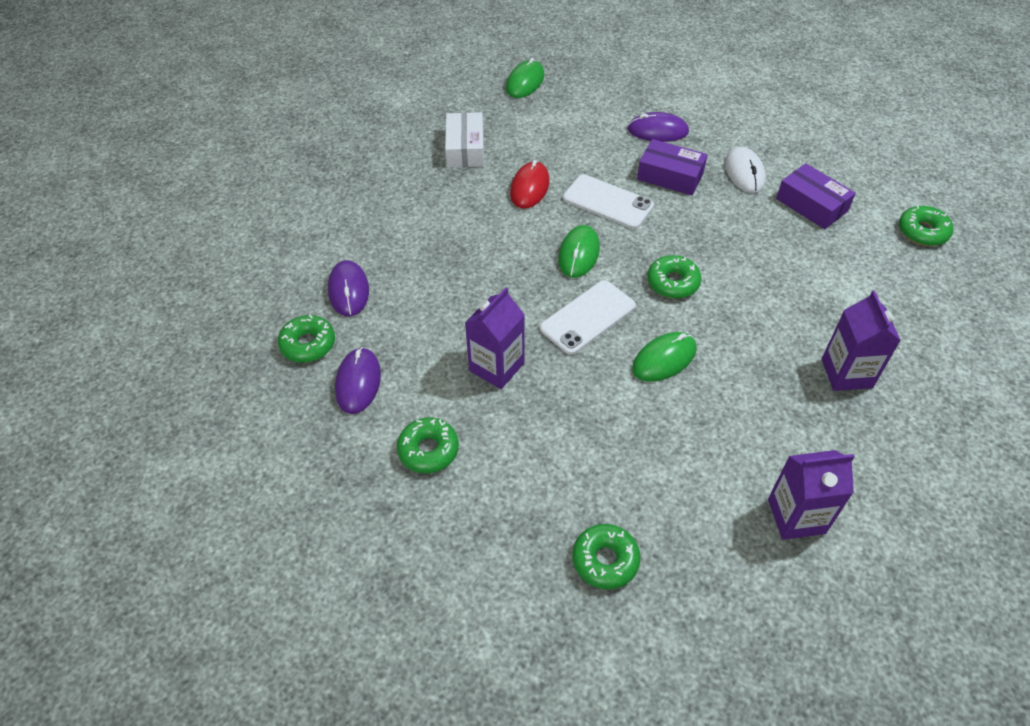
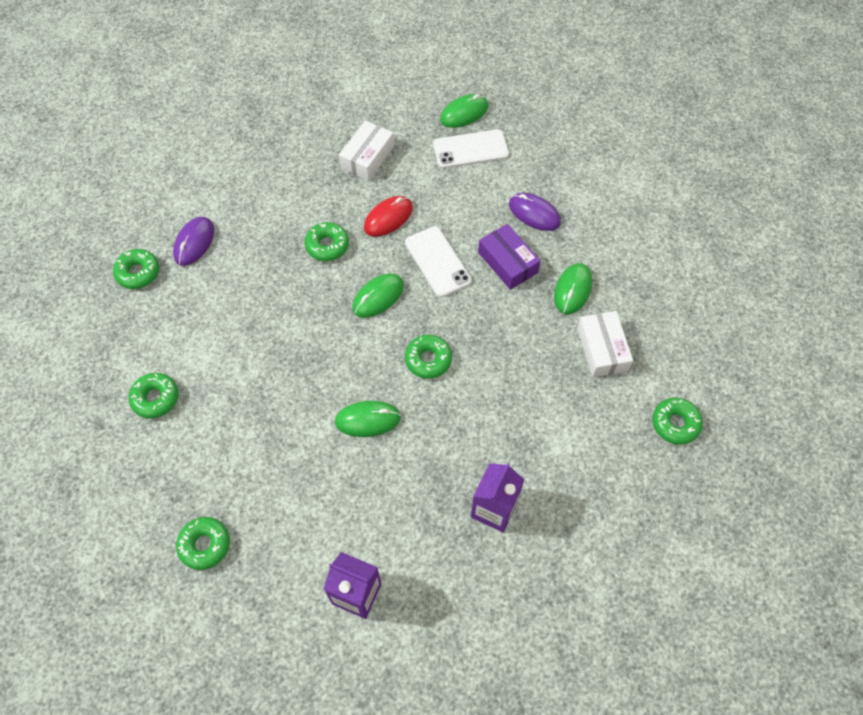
camera: 30 degrees right, 10 degrees up
purple mouse [335,347,381,414] -> none
purple carton [465,287,524,389] -> none
white phone [540,280,636,355] -> white phone moved to [433,129,509,168]
white mouse [725,146,766,193] -> green mouse [554,263,592,314]
purple box [776,163,856,229] -> white box [577,311,633,377]
none -> green donut [304,222,349,261]

